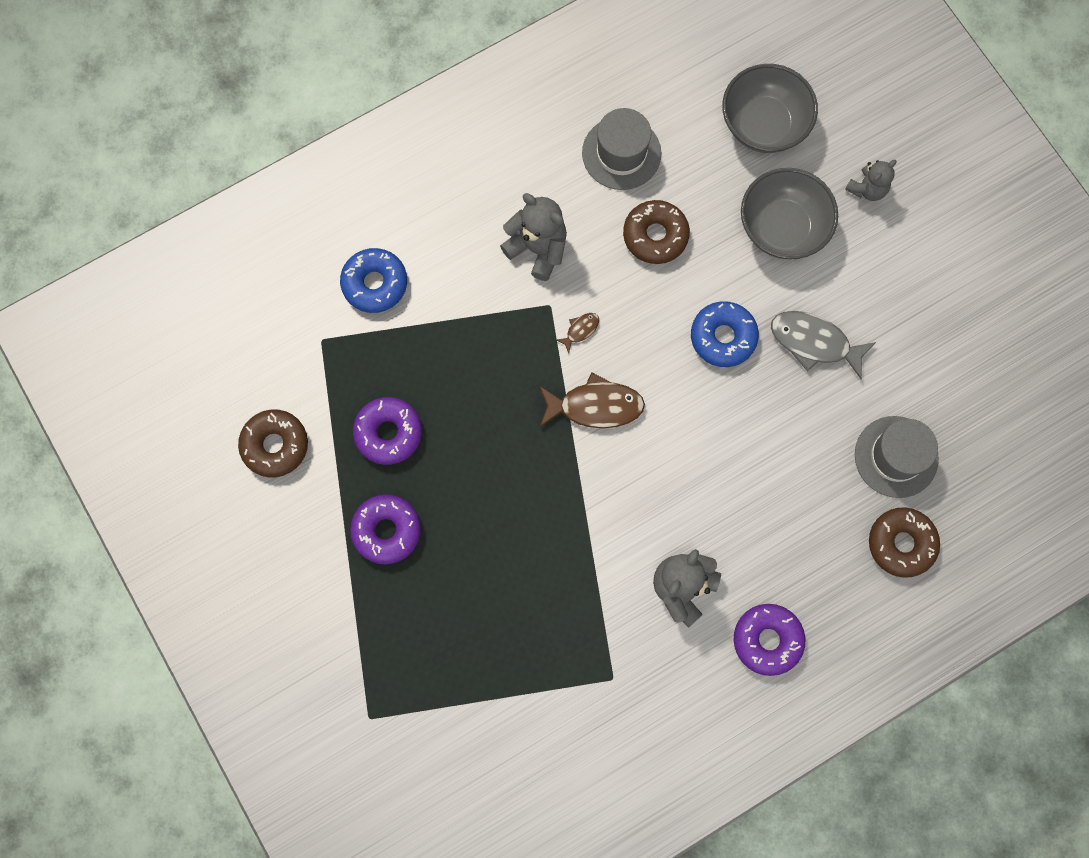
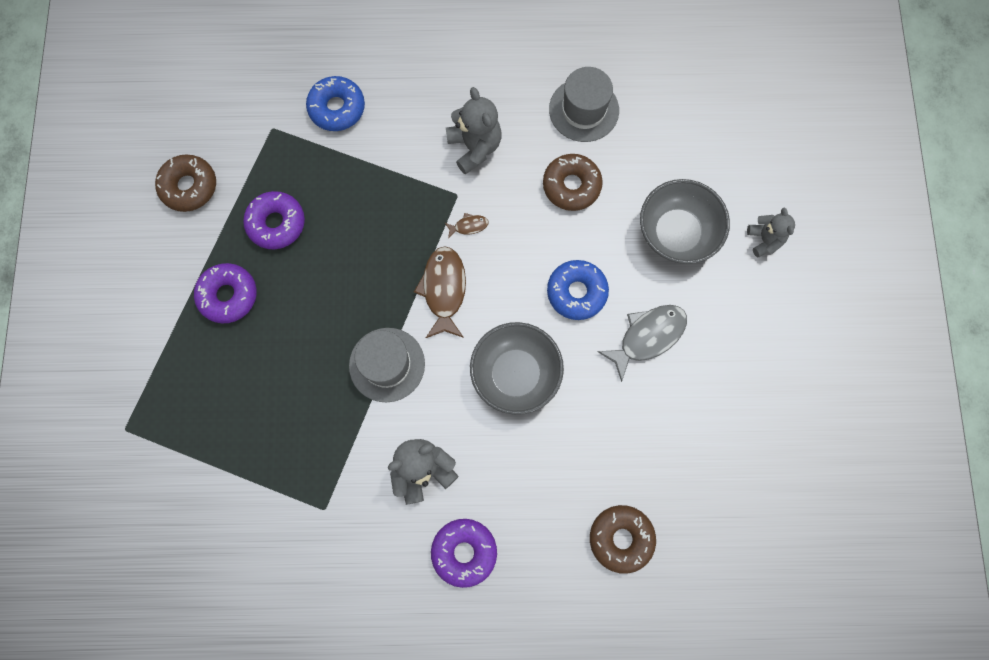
camera: 30 degrees right, 0 degrees up
brown fish [539,372,645,428] -> brown fish turned 120 degrees counterclockwise [414,246,466,338]
grey bowl [722,64,818,153] -> grey bowl moved to [470,322,564,415]
grey fish [771,311,876,380] -> grey fish turned 90 degrees clockwise [598,305,687,382]
grey teddy bear [845,160,897,201] -> grey teddy bear turned 90 degrees counterclockwise [747,208,795,257]
grey hat [855,416,939,498] -> grey hat moved to [349,328,425,402]

